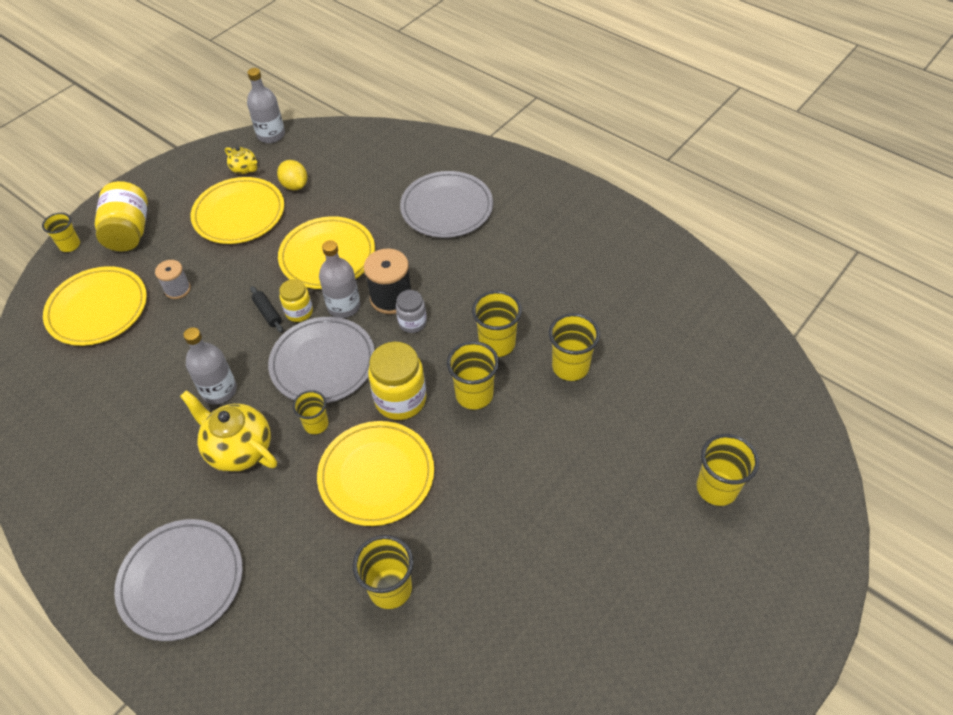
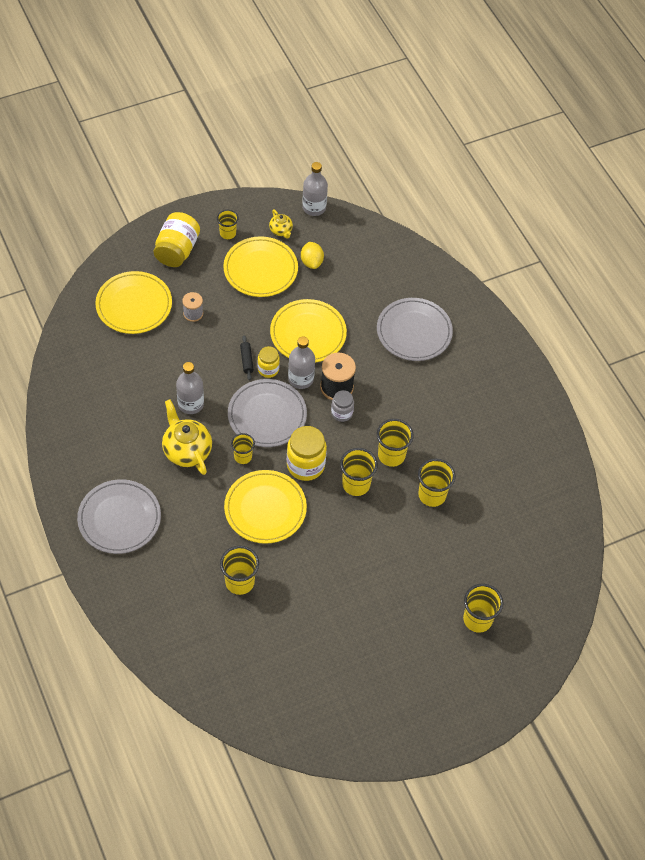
camera: 20 degrees right, 5 degrees up
yellow cup [42,213,80,252] -> yellow cup moved to [217,210,239,239]

